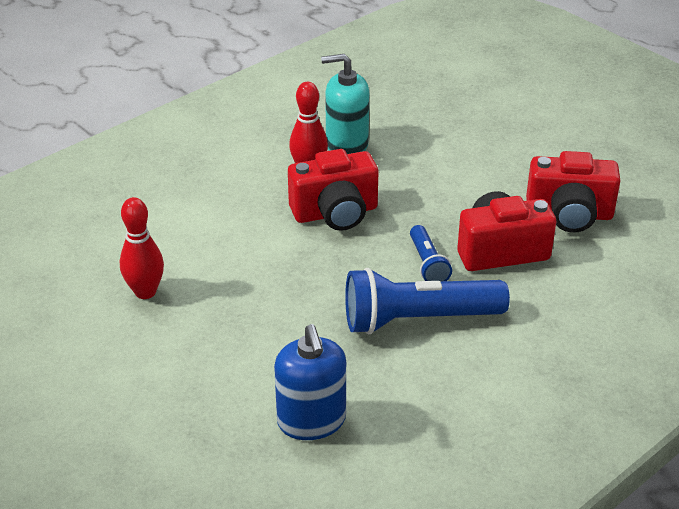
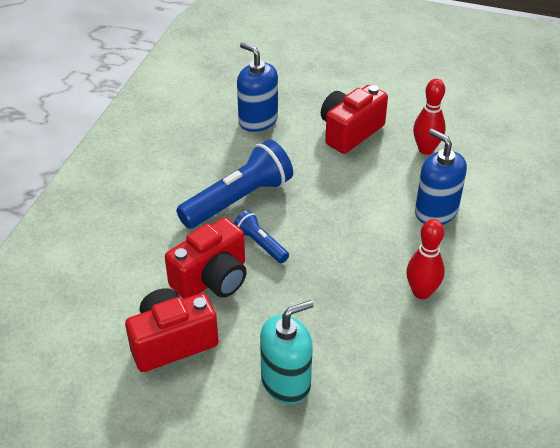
camera: 150 degrees right, 5 degrees up
red camera [288,149,379,231] -> red camera moved to [321,85,388,154]
turquoise soap dispenser [321,54,369,154] -> turquoise soap dispenser moved to [260,300,314,404]
none -> blue soap dispenser [415,129,467,225]

